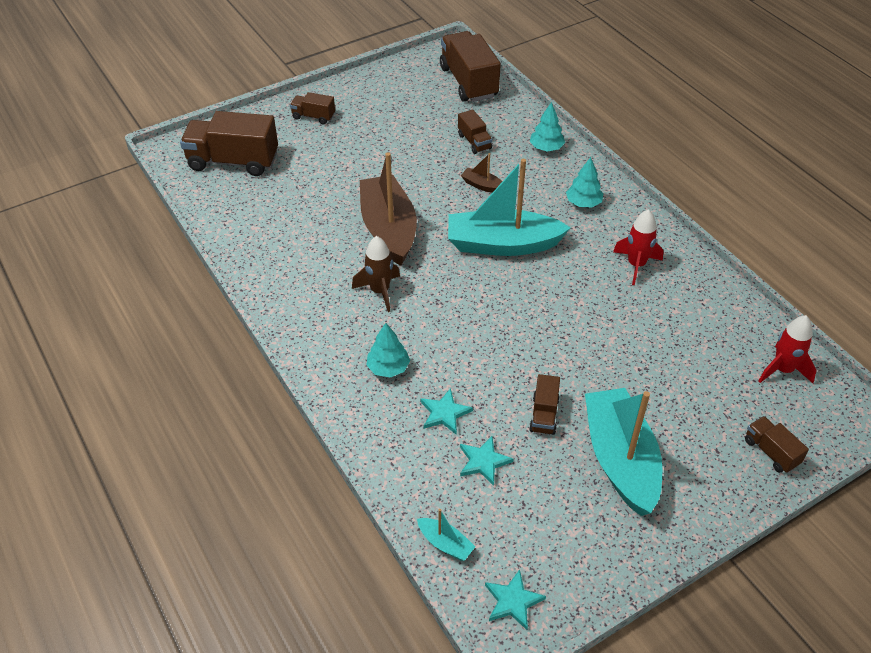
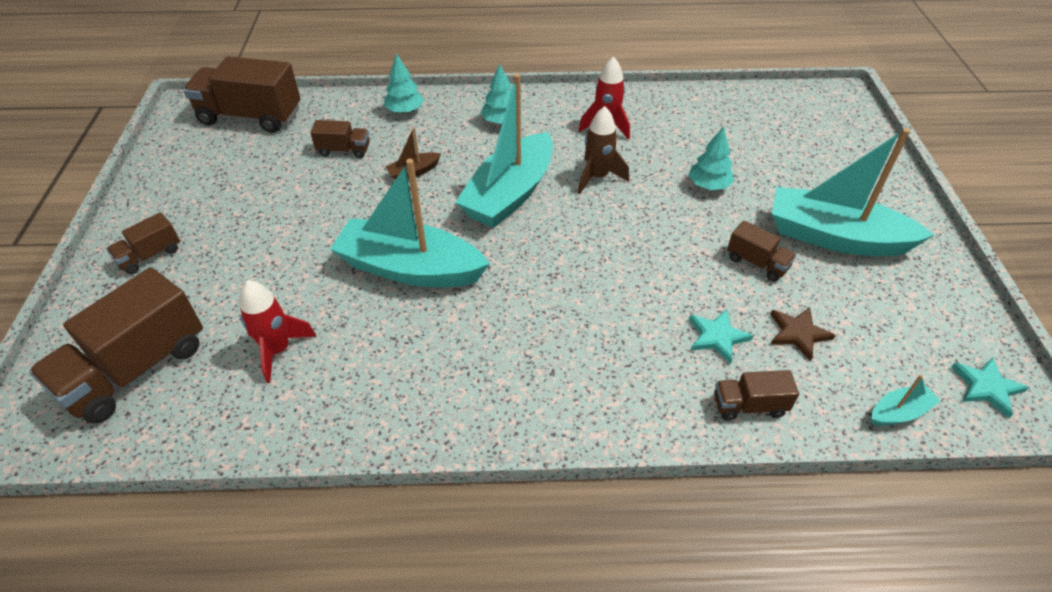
camera: 60 degrees left, 0 degrees up
brown rocket [352,236,400,312] -> brown rocket moved to [578,106,629,194]
brown boat [360,152,417,266] -> turquoise boat [330,159,490,287]
turquoise tree [366,323,410,377] -> turquoise tree moved to [688,127,734,190]
turquoise star [460,436,514,486] -> brown star [770,307,836,361]
brown truck [745,416,809,473] -> brown truck moved to [714,370,799,421]
red rocket [759,315,817,383] -> red rocket moved to [239,280,317,383]

